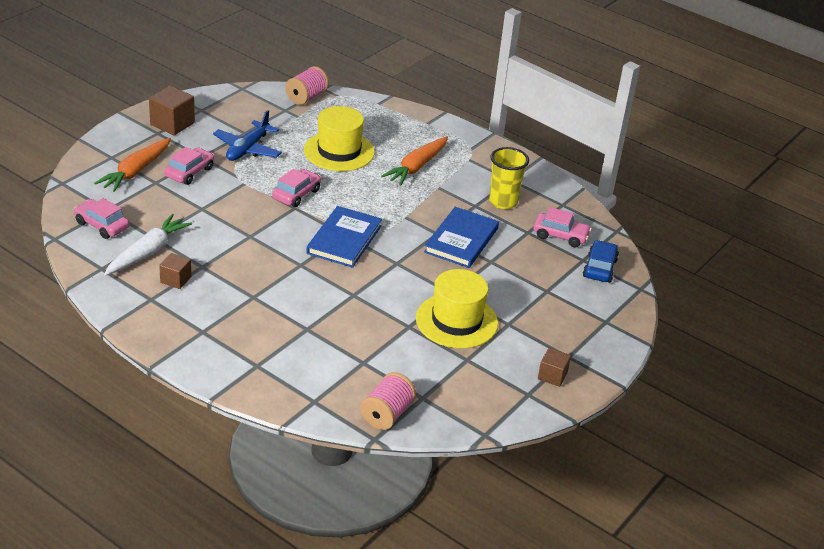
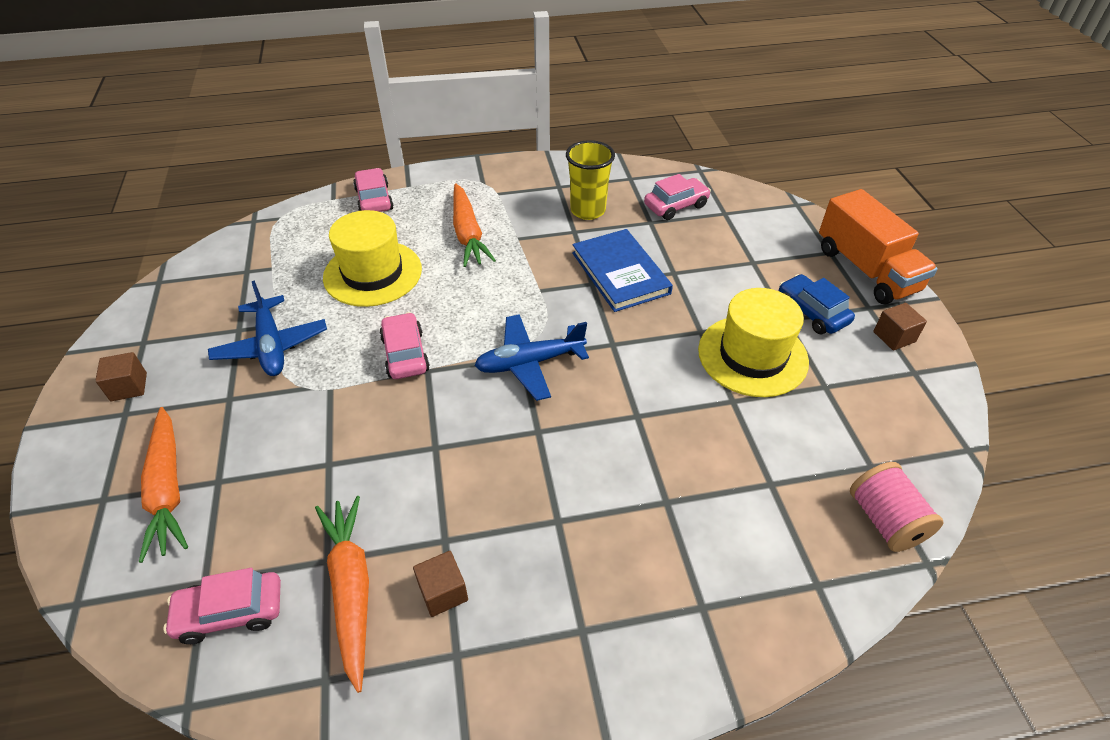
camera: 45 degrees left, 10 degrees up
white carrot [104,214,192,276] -> orange carrot [315,496,369,693]
brown cube [149,86,195,135] -> brown cube [95,352,147,401], size x0.62
pink car [164,147,214,185] -> pink car moved to [353,168,394,212]
pink spool [286,66,329,105] -> none
blue book [306,206,382,268] -> blue plane [474,314,589,401]
blue car [583,240,619,283] -> blue car moved to [779,274,855,334]
none -> orange truck [819,189,938,304]

